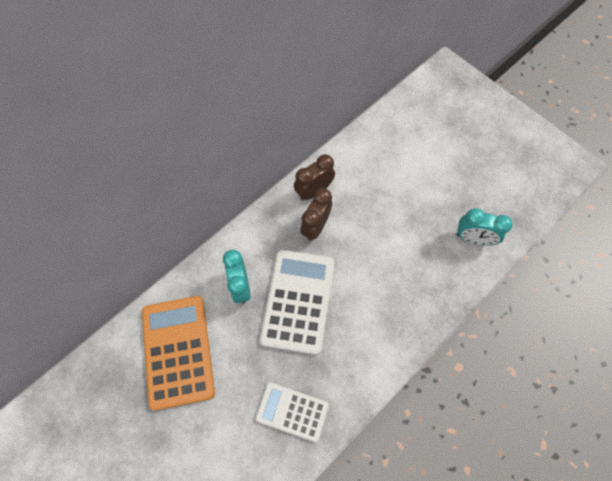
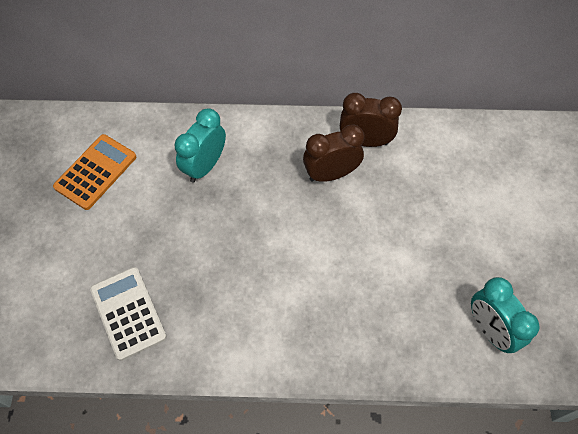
camera: 45 degrees right, 5 degrees down
orange calculator [142,296,215,410] -> orange calculator [53,134,136,210], size x0.61
white calculator [260,250,334,355] -> none

